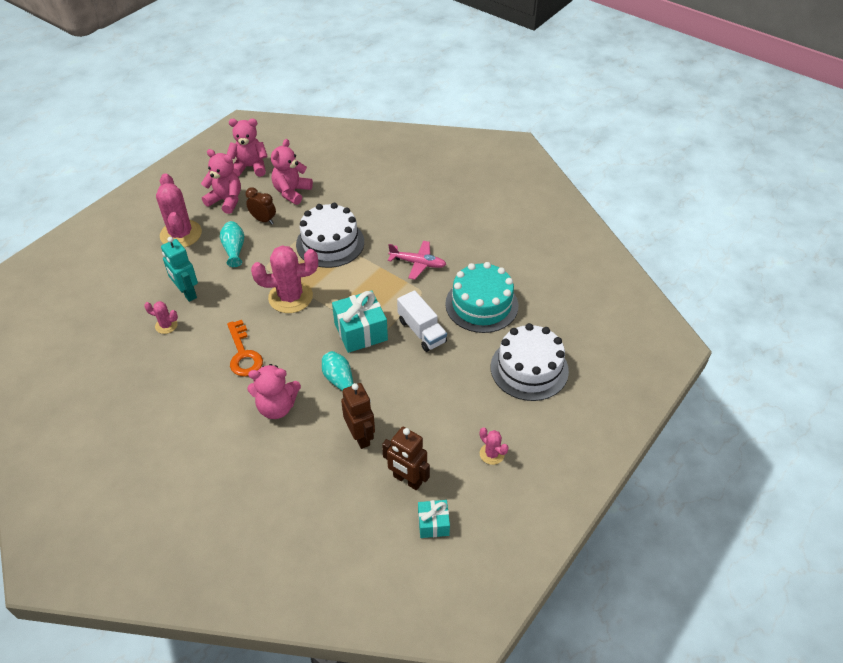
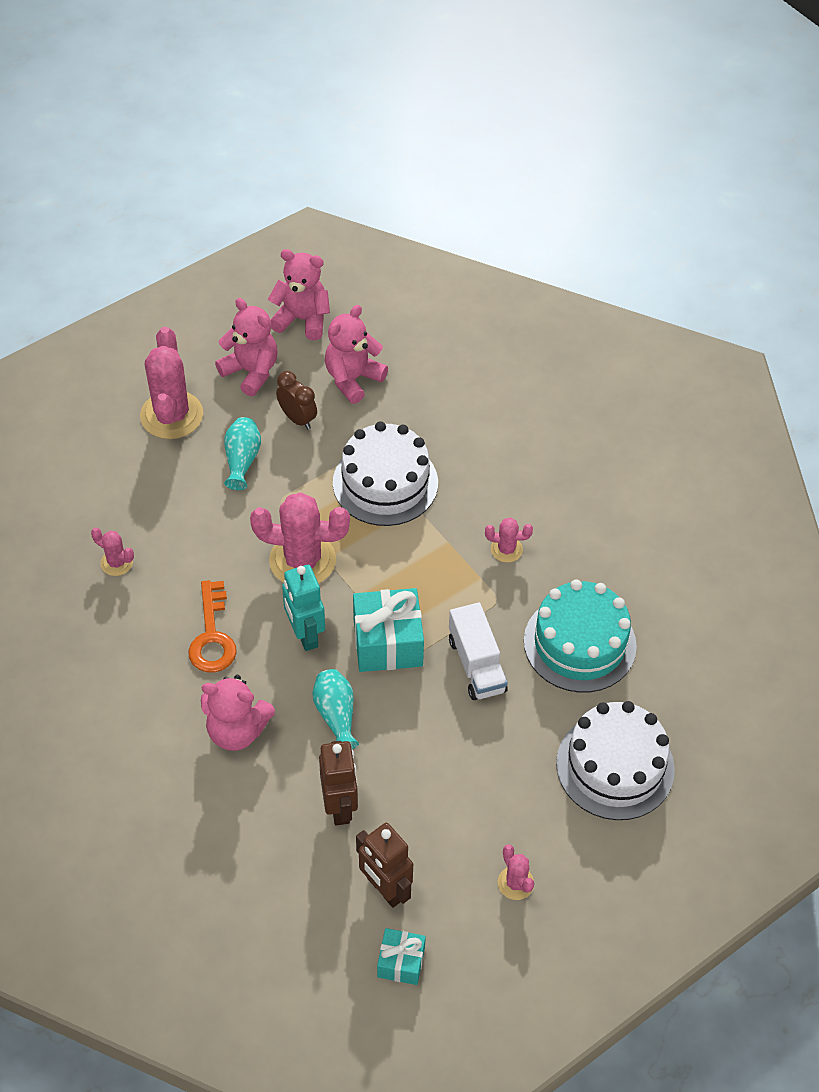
camera: 15 degrees right, 5 degrees up
turquoise robot [161,237,198,302] -> turquoise robot moved to [282,565,325,651]
pink plane [388,241,446,280] -> pink cactus [485,518,533,563]

